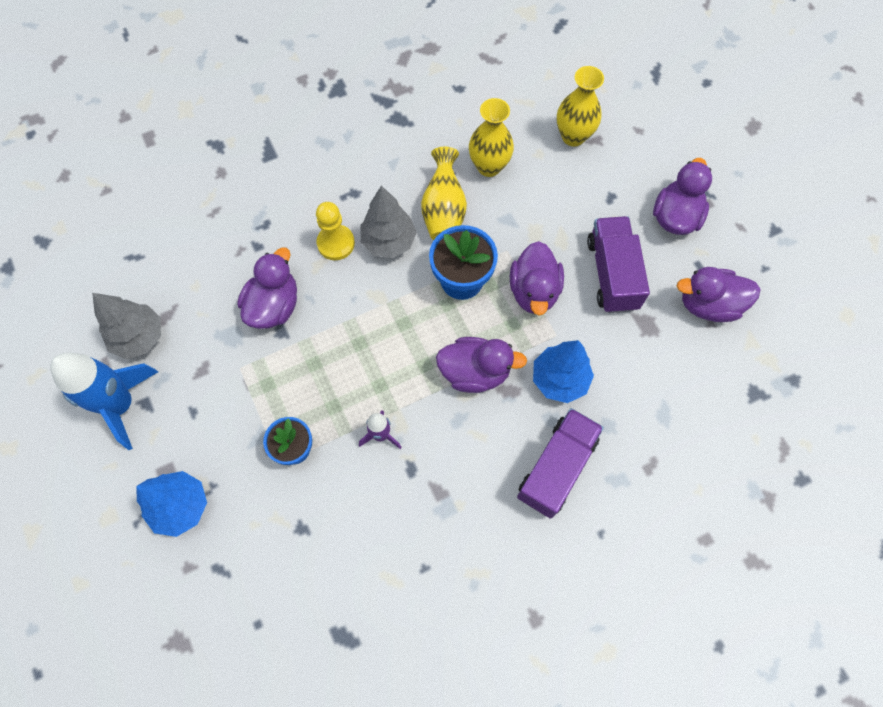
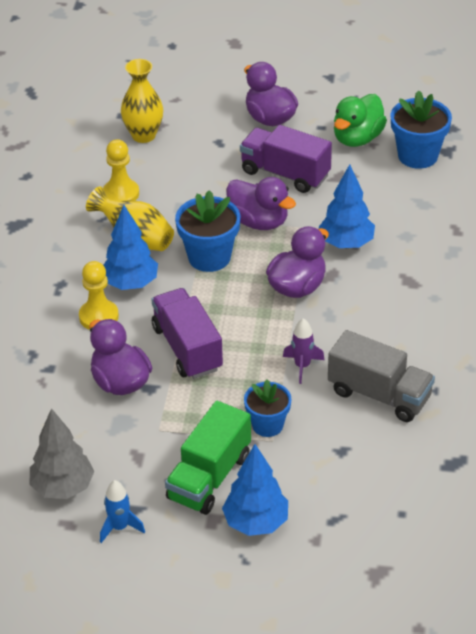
camera: 55 degrees left, 25 degrees down
blue rocket [50,353,158,450] -> blue rocket [100,480,145,543], size x0.49
grey tree [360,186,417,258] -> blue tree [103,205,158,290]
yellow vase [469,98,514,177] -> yellow pawn [103,139,139,201]
purple truck [517,408,604,519] -> purple truck moved to [151,288,223,379]
purple duck [677,267,761,322] -> green duck [334,94,387,147]
none -> green truck [165,401,251,515]
none -> grey truck [328,330,435,422]
none -> blue flower pot [390,90,452,169]

